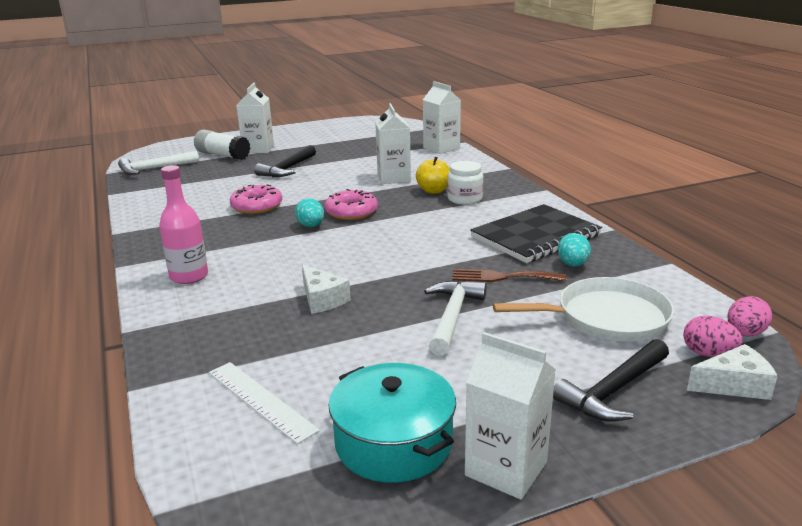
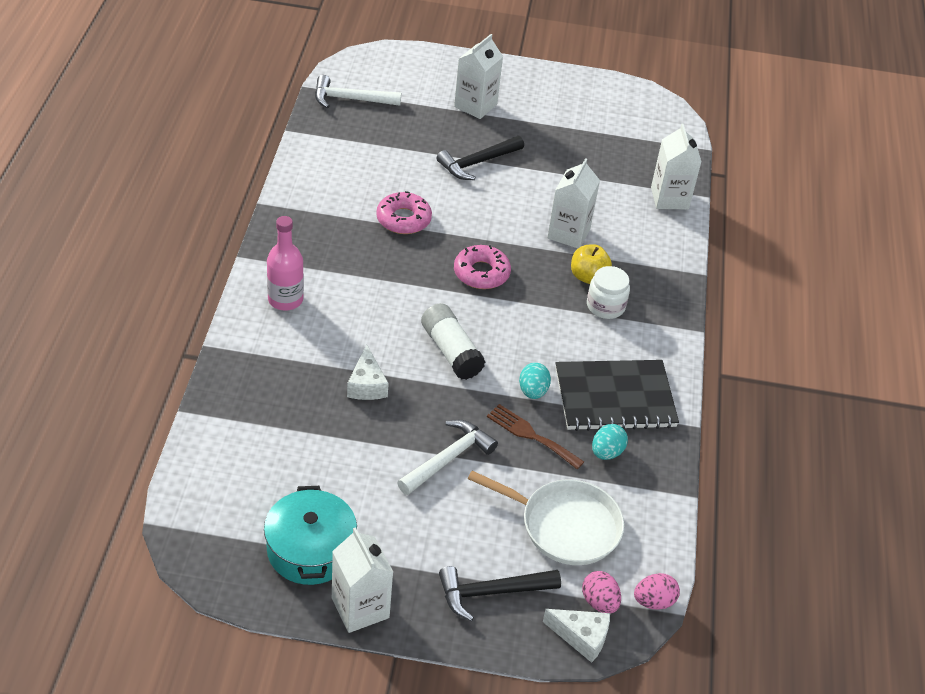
camera: 25 degrees right, 20 degrees up
white glue stick [194,130,250,160] -> white glue stick moved to [421,303,485,380]
white ruler [209,362,320,444] -> none
turquoise egg [295,198,324,227] -> turquoise egg moved to [519,363,551,399]

